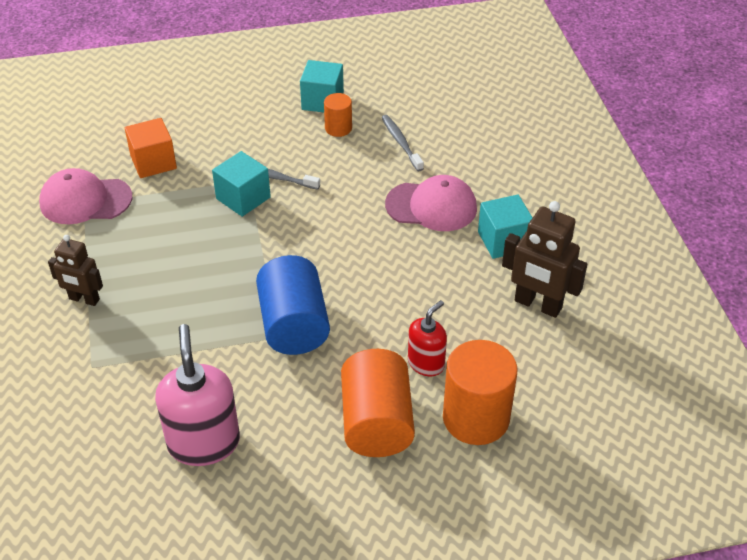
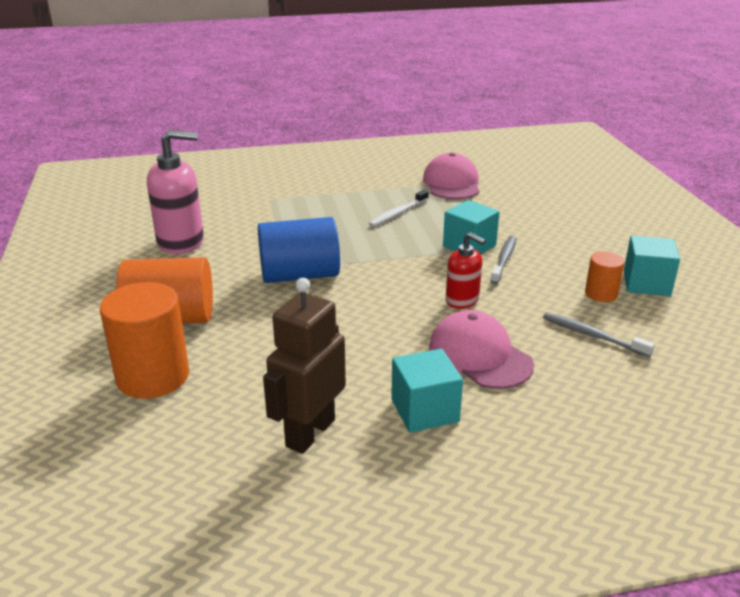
camera: 90 degrees right, 15 degrees down
brown robot [48,235,103,306] -> none
orange cube [125,118,177,178] -> none
grey toothbrush [381,115,424,171] -> grey toothbrush turned 120 degrees counterclockwise [543,313,655,357]
pink cap [385,175,477,231] -> pink cap turned 135 degrees clockwise [429,310,534,389]
red soap dispenser [408,300,447,376] -> red soap dispenser moved to [446,232,486,309]
none -> white toothbrush [369,190,429,227]

